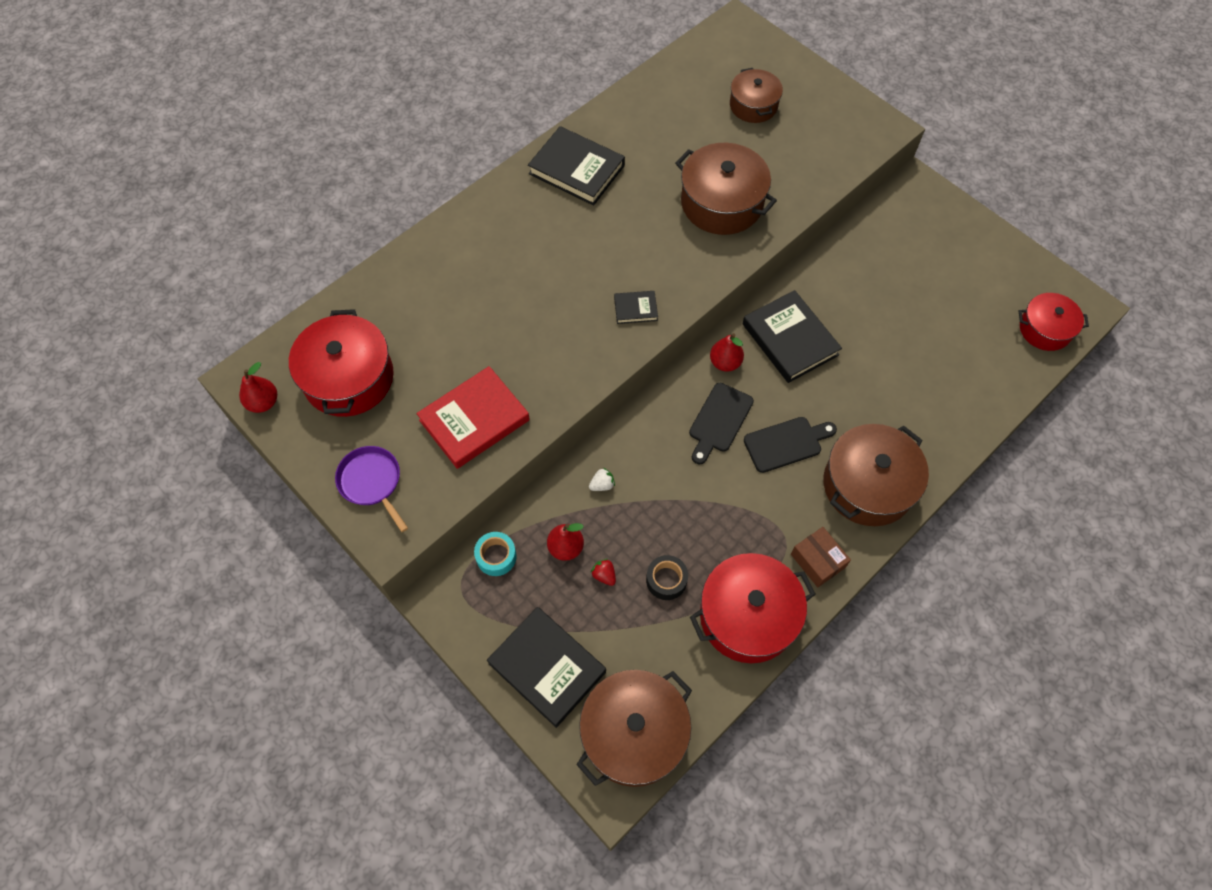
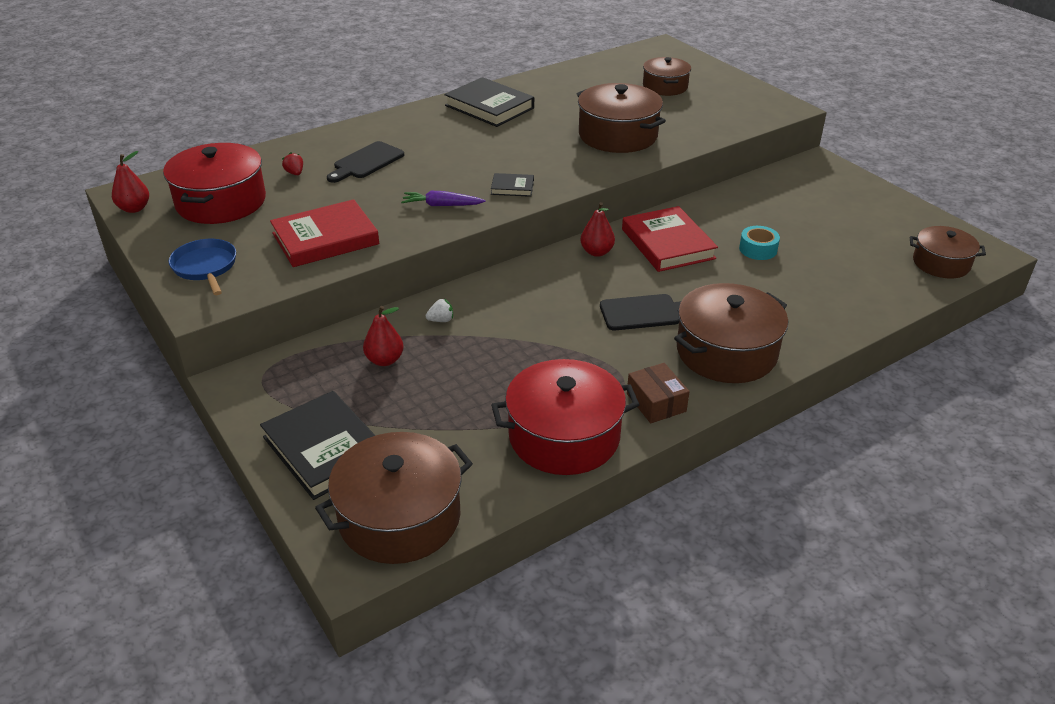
camera: 10 degrees right, 25 degrees down
purple pan [335,446,408,532] -> blue pan [168,239,236,295]
turquoise tape [474,532,517,576] -> turquoise tape moved to [739,226,780,260]
red strawberry [591,559,616,586] -> red strawberry moved to [282,152,303,175]
black tape [646,555,688,600] -> none
black cutting board [689,383,754,464] -> black cutting board moved to [327,141,404,183]
black book [743,290,842,383] -> red book [622,206,718,272]
red pot [1019,293,1089,351] -> brown pot [910,226,986,278]
none -> purple carrot [401,191,485,206]

